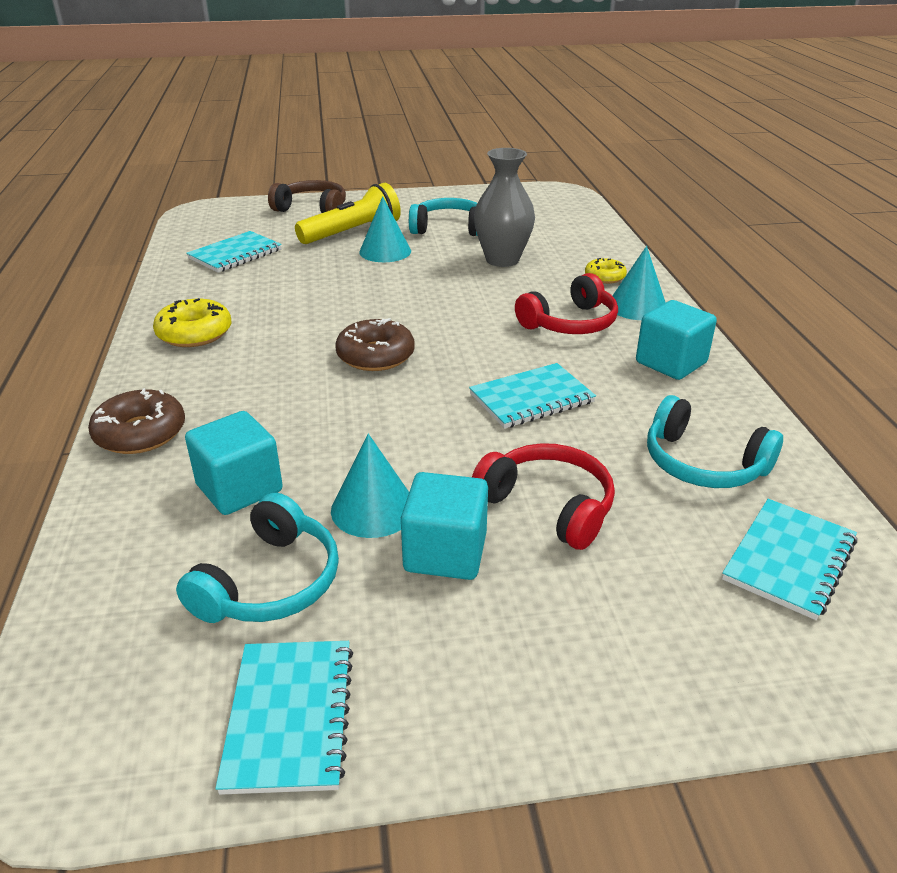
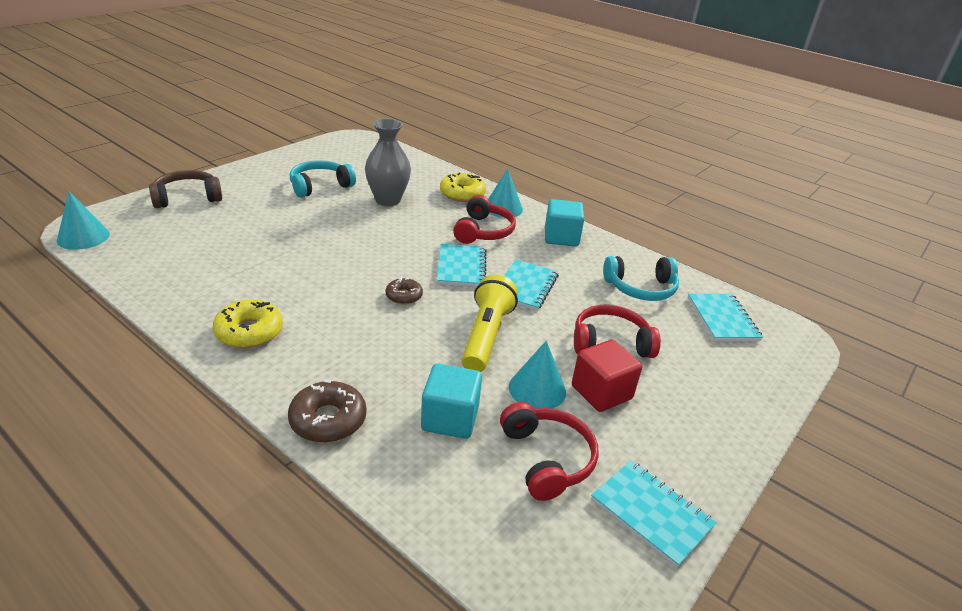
camera: 45 degrees left, 0 degrees up
turquoise headphones [176,493,339,623] -> red headphones [500,402,599,501]
turquoise notebook [186,231,282,273] -> turquoise notebook moved to [437,244,487,287]
yellow flashlight [295,183,401,244] -> yellow flashlight moved to [461,275,518,372]
brown donut [335,318,415,371] -> brown donut [386,277,423,305], size x0.62
turquoise cone [359,196,411,262] -> turquoise cone moved to [57,191,110,250]
turquoise cube [401,472,488,580] -> red cube [572,340,642,412]
yellow donut [585,258,627,284] -> yellow donut [440,173,486,202], size x1.61

